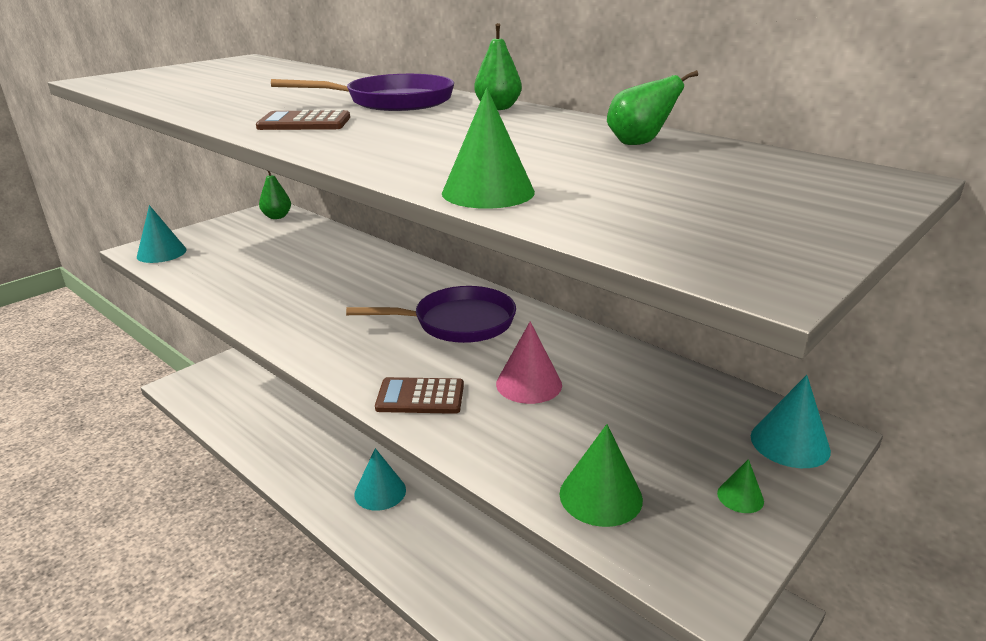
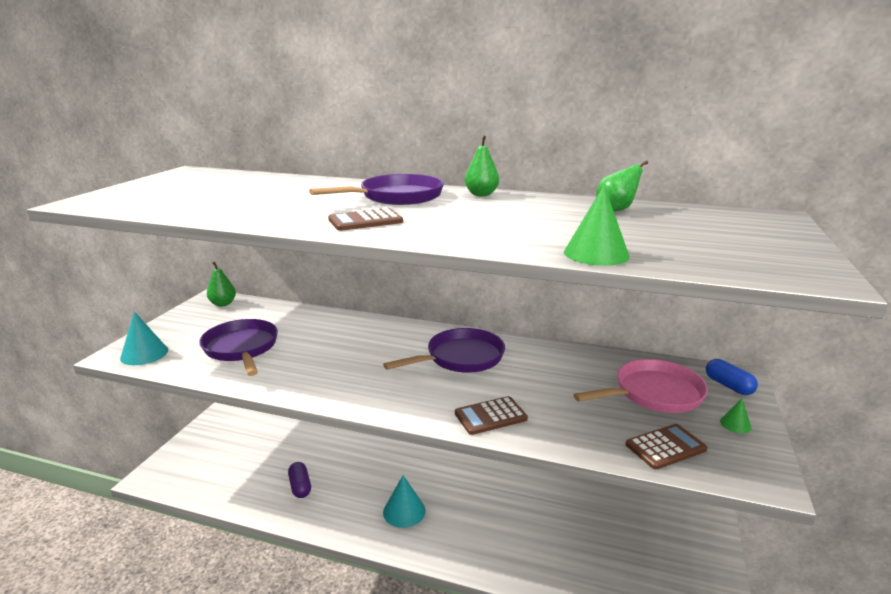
camera: 25 degrees left, 5 degrees down
pink cone [496,321,562,404] -> none
green cone [560,424,643,527] -> brown calculator [626,424,707,470]
turquoise cone [751,375,831,468] -> blue capsule [706,359,758,395]
none -> purple pan [199,319,278,376]
none -> purple capsule [288,462,311,498]
none -> pink pan [574,359,708,413]

